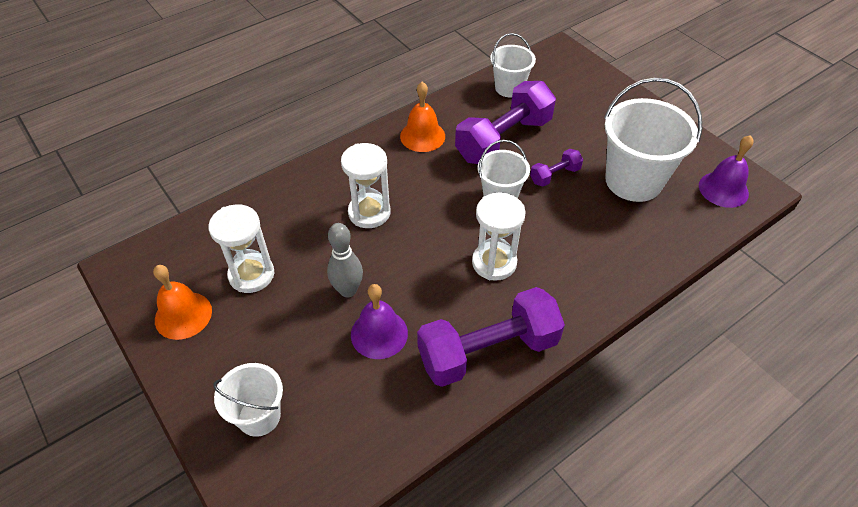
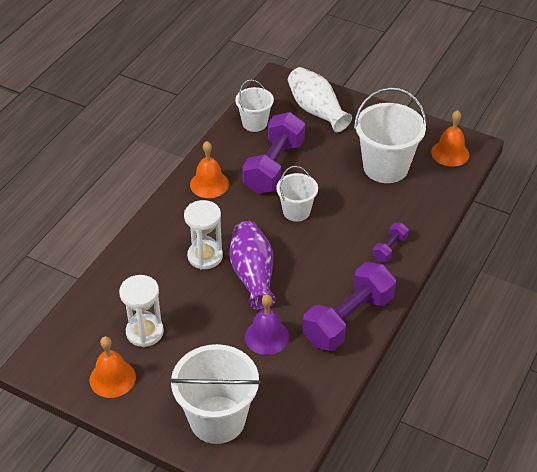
camera: 25 degrees left, 5 degrees down
white bucket [213,363,283,437] -> white bucket [170,344,261,444], size x1.72
grey bowling pin [327,223,363,297] -> none
white hourglass [472,192,526,281] -> none
purple dumbbell [530,149,583,187] -> purple dumbbell moved to [373,223,409,262]
purple bell [699,135,754,208] -> orange bell [431,110,469,167]
none -> purple vase [230,221,276,310]
none -> white vase [288,67,352,132]

